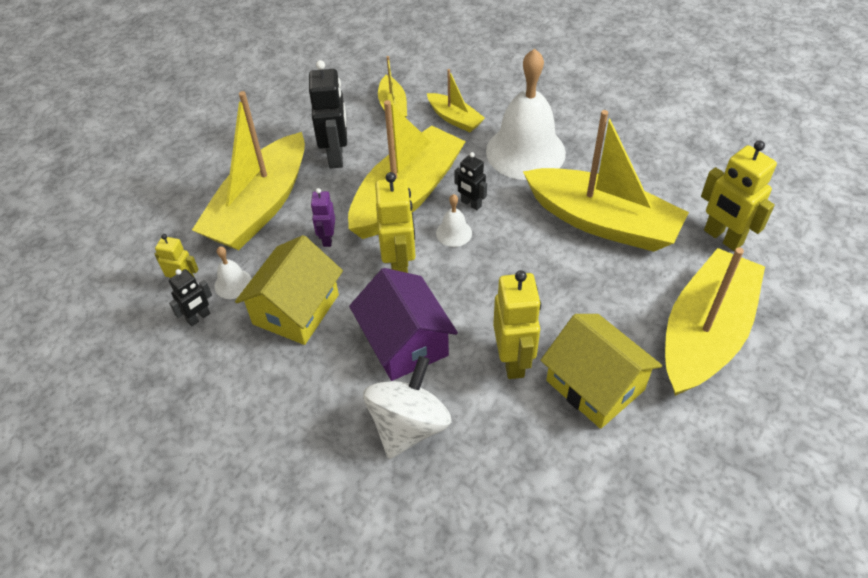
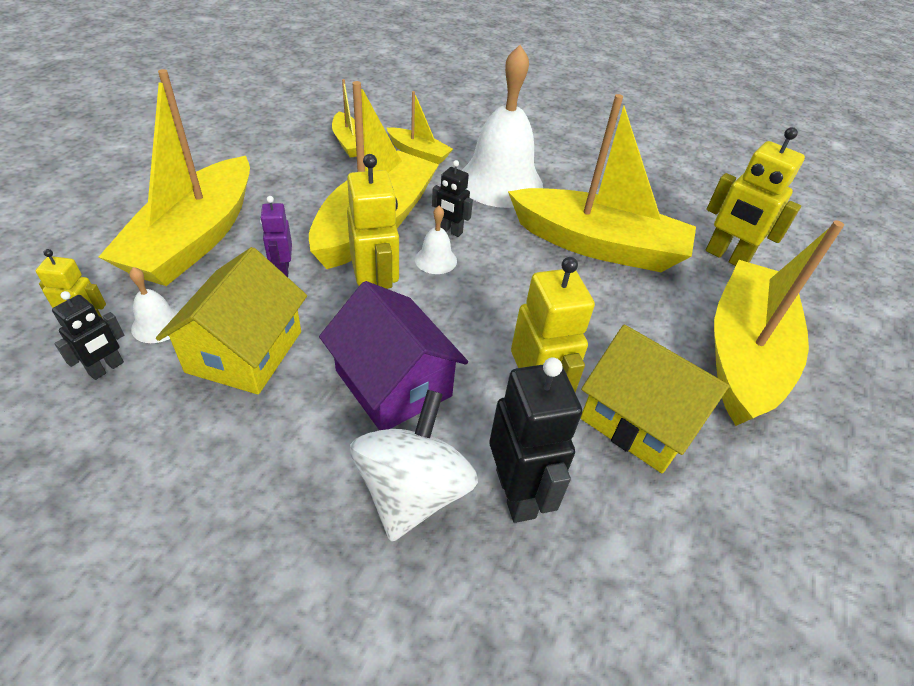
camera: 15 degrees left, 5 degrees down
black robot [309,60,347,169] -> black robot moved to [489,357,582,523]

